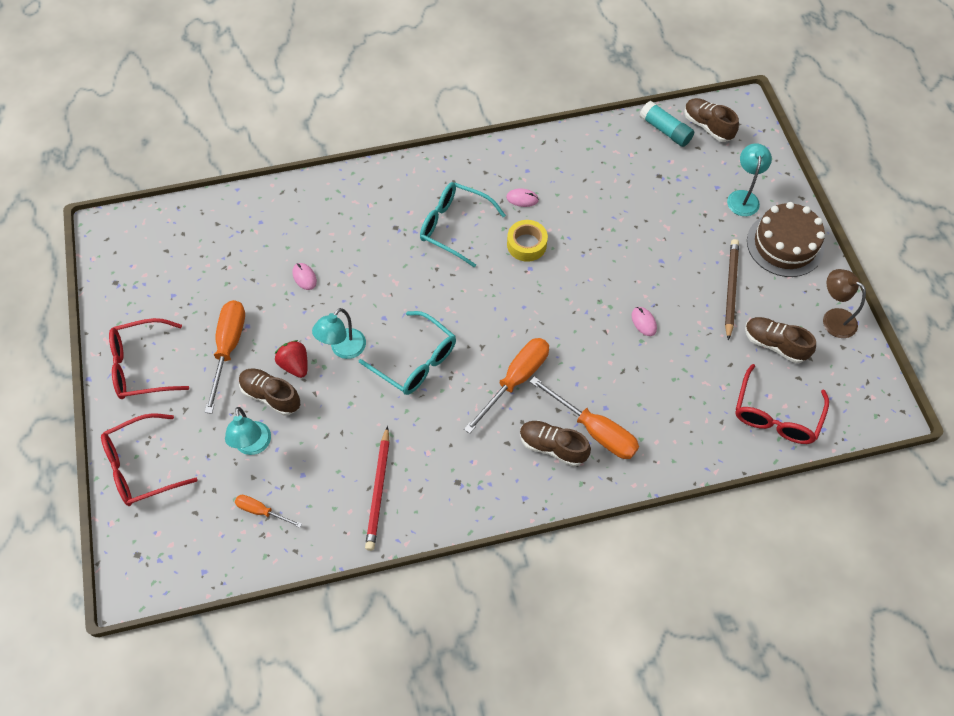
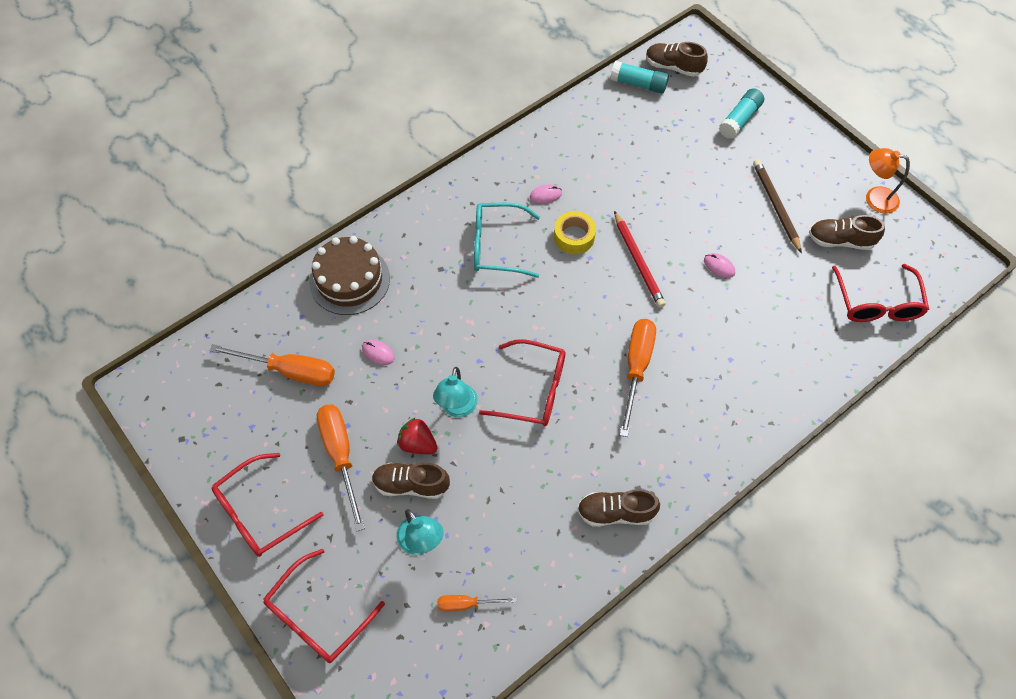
camera: 25 degrees left, 0 degrees up
turquoise glasses [359,311,456,395] -> red glasses [479,339,565,426]
red pencil [365,426,390,551] -> red pencil moved to [614,211,666,308]
brown shoe [520,421,591,467] -> brown shoe moved to [577,489,660,527]
orange screwdriver [530,376,639,459] -> orange screwdriver moved to [209,344,335,386]
turquoise lamp [727,143,772,216] -> turquoise glue stick [719,88,764,139]
brown cake [747,202,825,277] -> brown cake moved to [309,236,390,315]
brown lamp [823,269,866,338] -> orange lamp [866,148,910,214]

